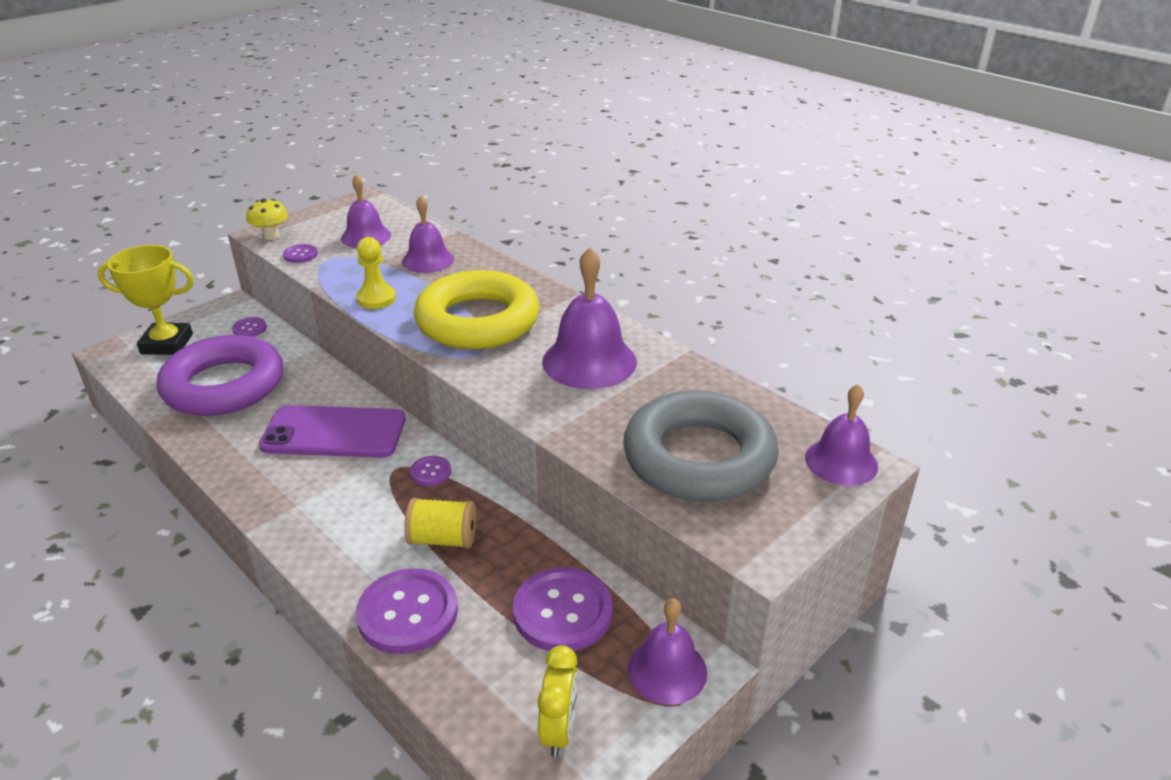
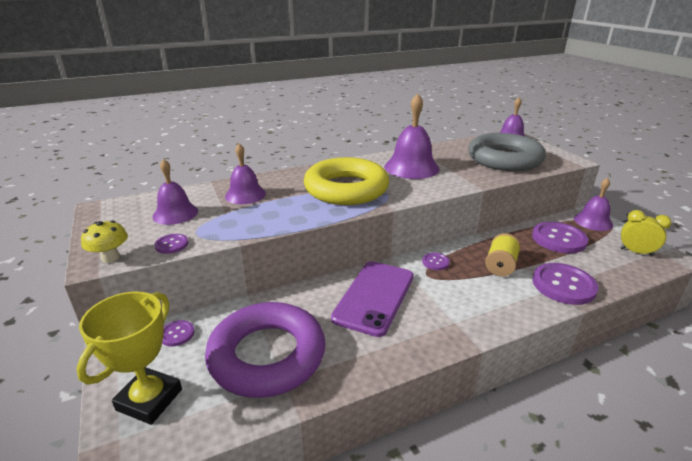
camera: 70 degrees left, 5 degrees down
yellow pawn [356,237,396,309] -> none

